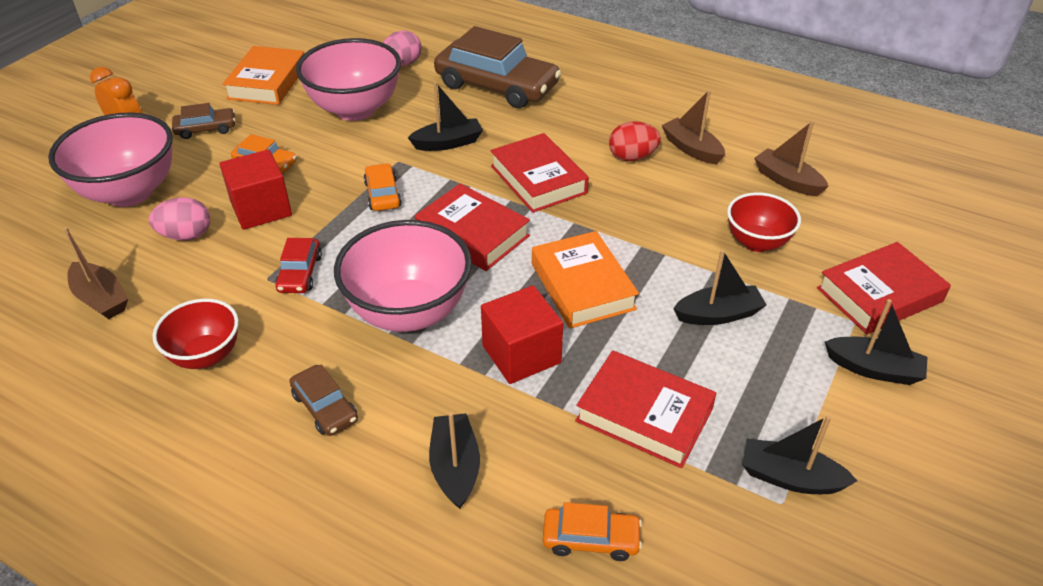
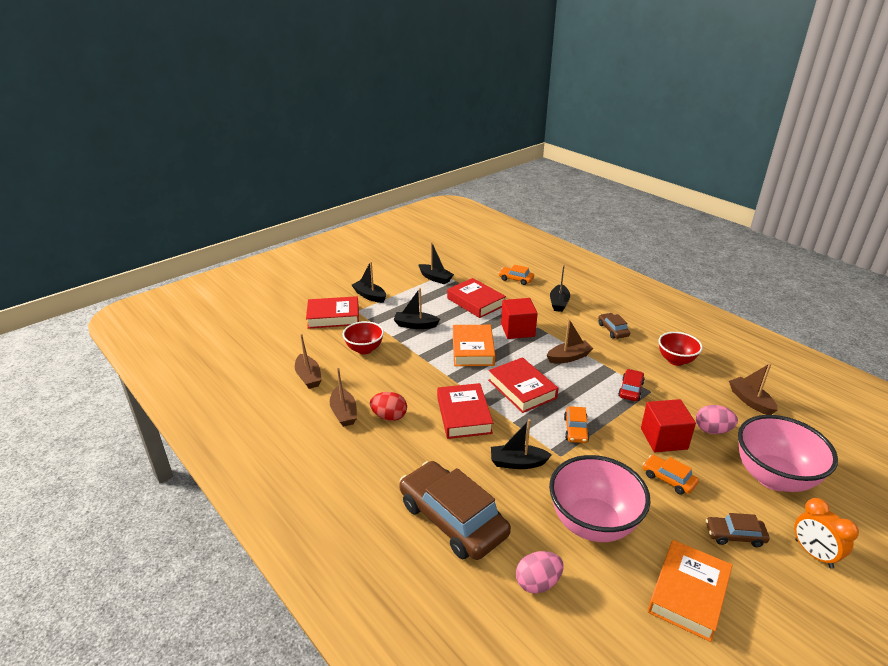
camera: 160 degrees left, 10 degrees down
pink bowl [334,220,472,332] -> brown boat [547,319,593,363]

